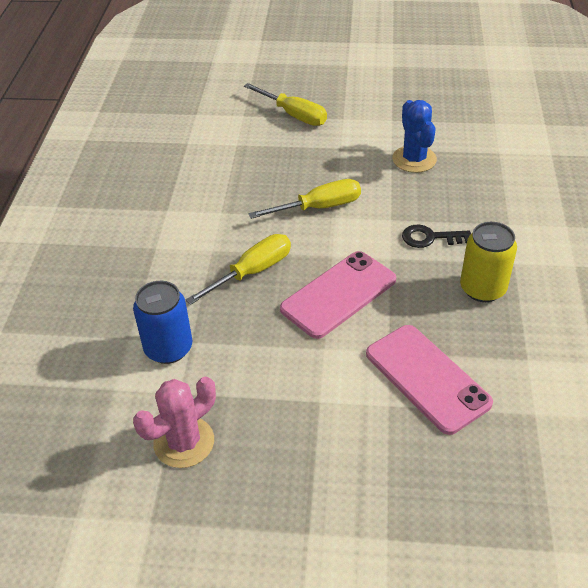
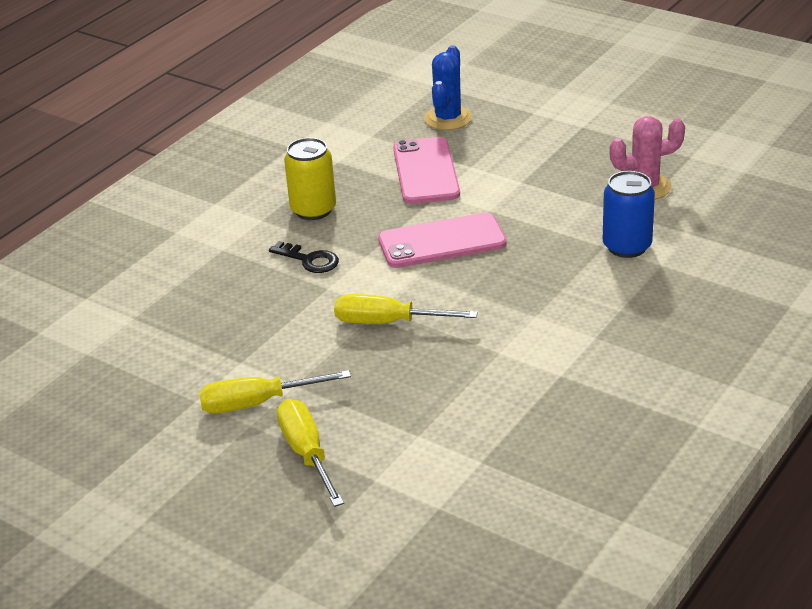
camera: 150 degrees left, 10 degrees down
yellow screwdriver [186,234,291,305] -> yellow screwdriver moved to [199,370,351,414]
blue cactus [392,100,437,173] -> blue cactus moved to [424,45,472,130]

